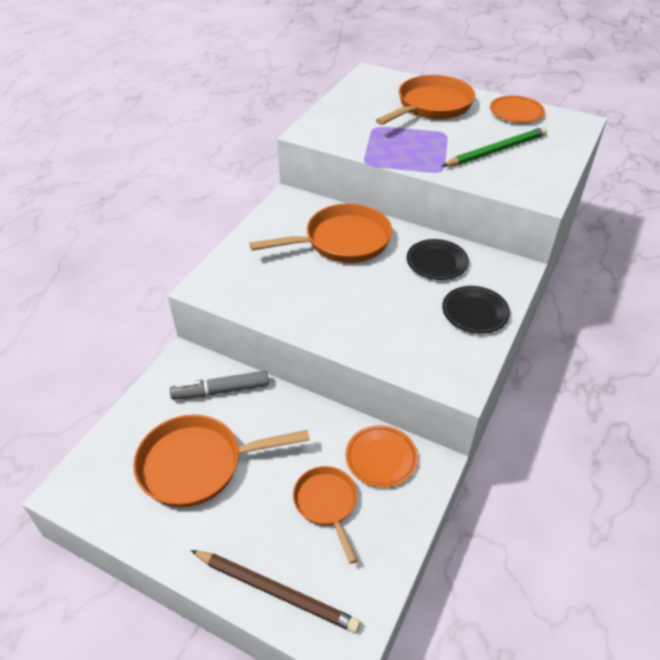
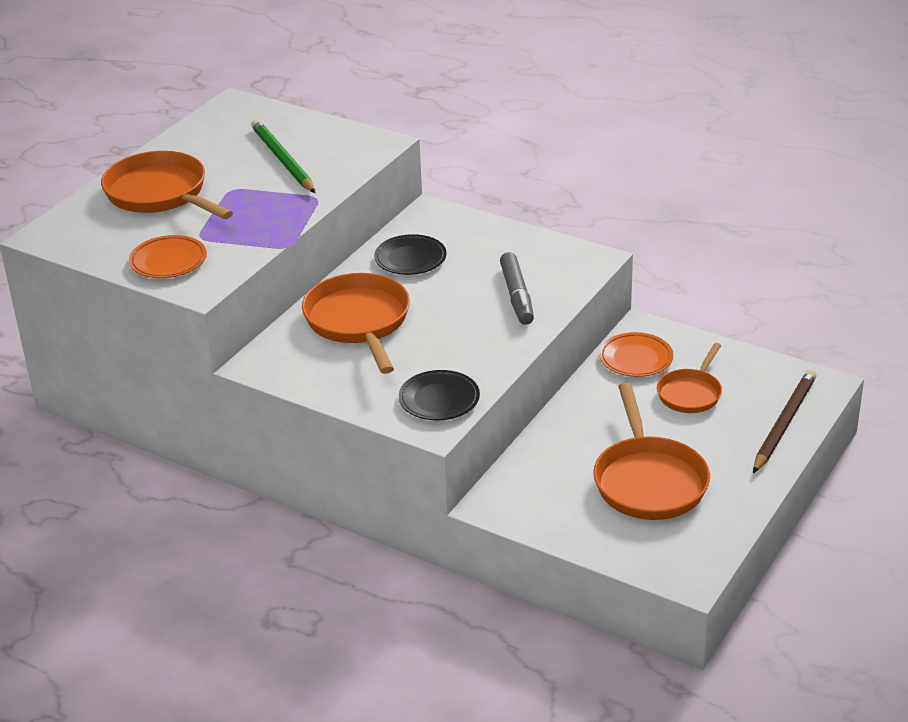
camera: 85 degrees left, 10 degrees down
grey marker [170,371,269,400] -> grey marker moved to [500,252,534,325]
orange pan [293,466,357,564] -> orange pan turned 45 degrees counterclockwise [657,343,722,413]
black plate [442,286,510,334] -> black plate moved to [399,370,480,420]
orange plate [490,95,545,123] -> orange plate moved to [129,235,207,278]

